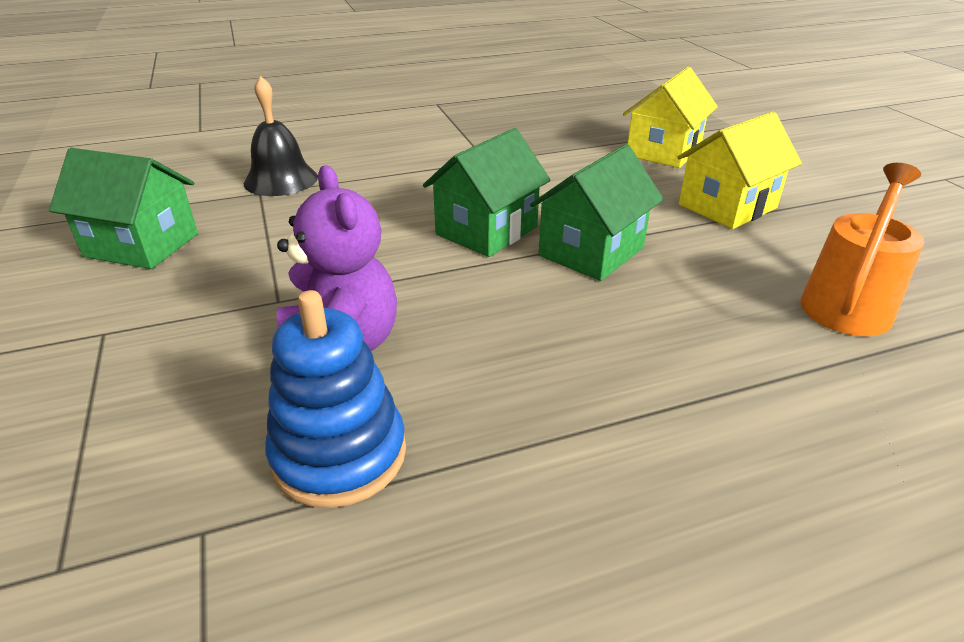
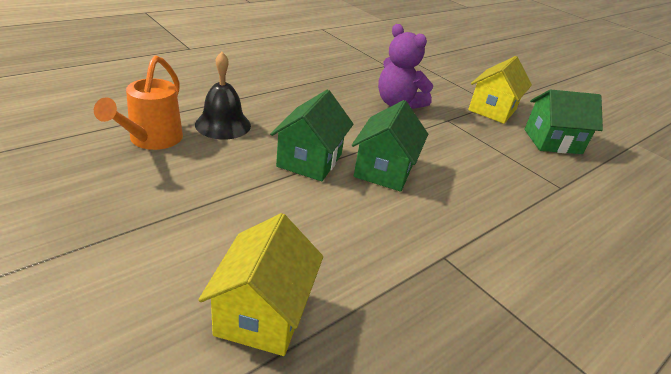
camera: 155 degrees right, 0 degrees up
black bell [244,76,318,196] -> black bell moved to [195,52,251,139]
blue stacking toy [265,290,406,508] -> none
yellow house [678,111,802,229] -> yellow house moved to [468,56,532,124]

